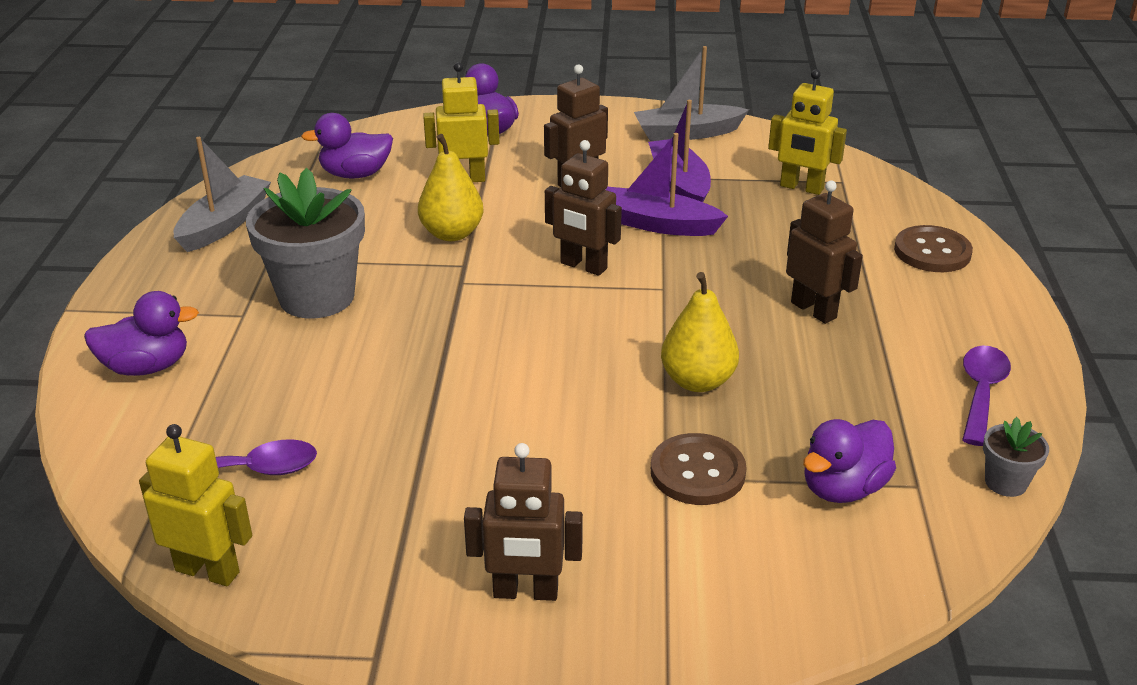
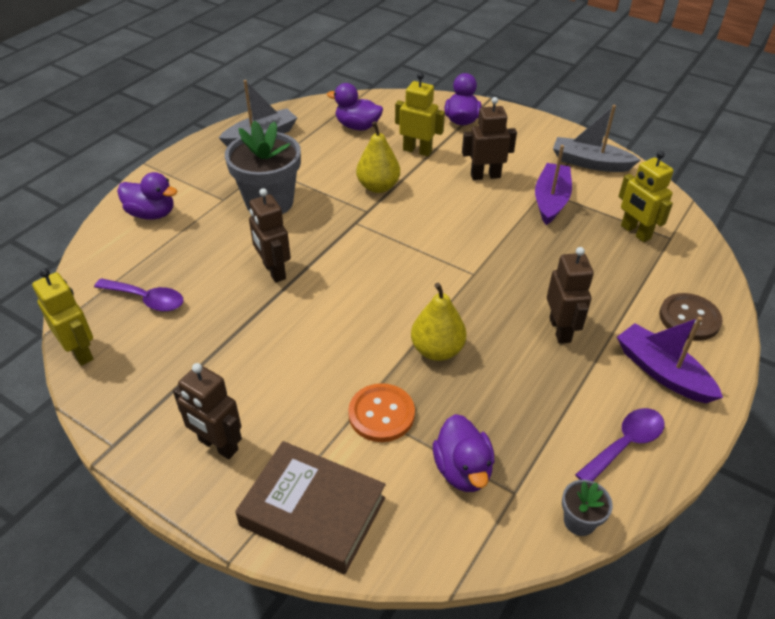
camera: 30 degrees right, 10 degrees up
brown robot [545,140,622,276] -> brown robot moved to [249,188,291,283]
purple boat [606,133,728,236] -> purple boat moved to [617,317,723,403]
brown button [651,433,747,505] -> orange button [348,383,415,442]
purple duck [803,419,896,503] -> purple duck turned 90 degrees counterclockwise [433,414,495,492]
none -> brown book [235,441,386,574]

